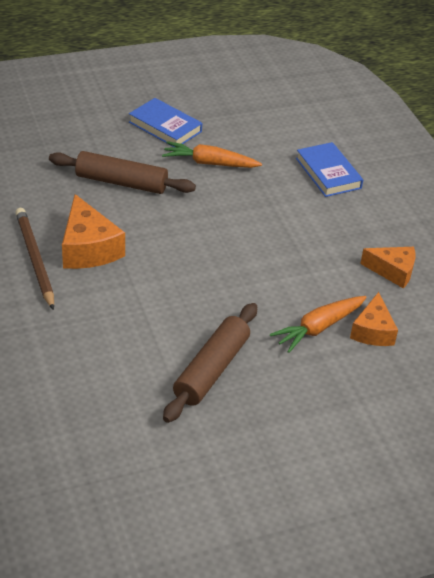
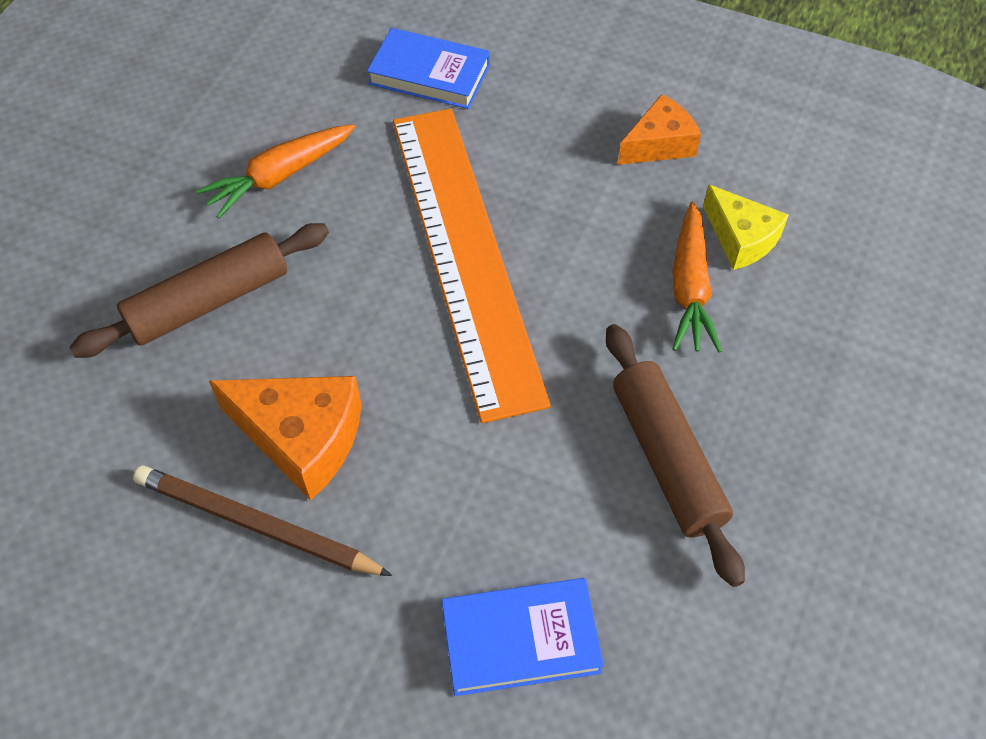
camera: 45 degrees left, 15 degrees up
blue book [129,98,202,147] -> blue book moved to [441,578,604,696]
orange cheese [350,292,398,346] -> yellow cheese [703,184,789,270]
none -> orange ruler [393,109,551,423]

